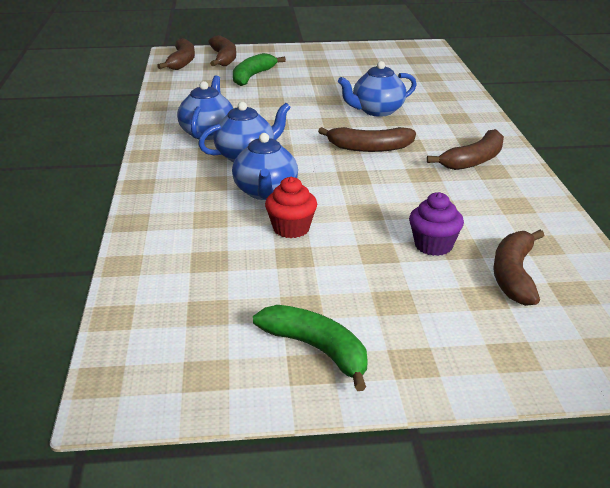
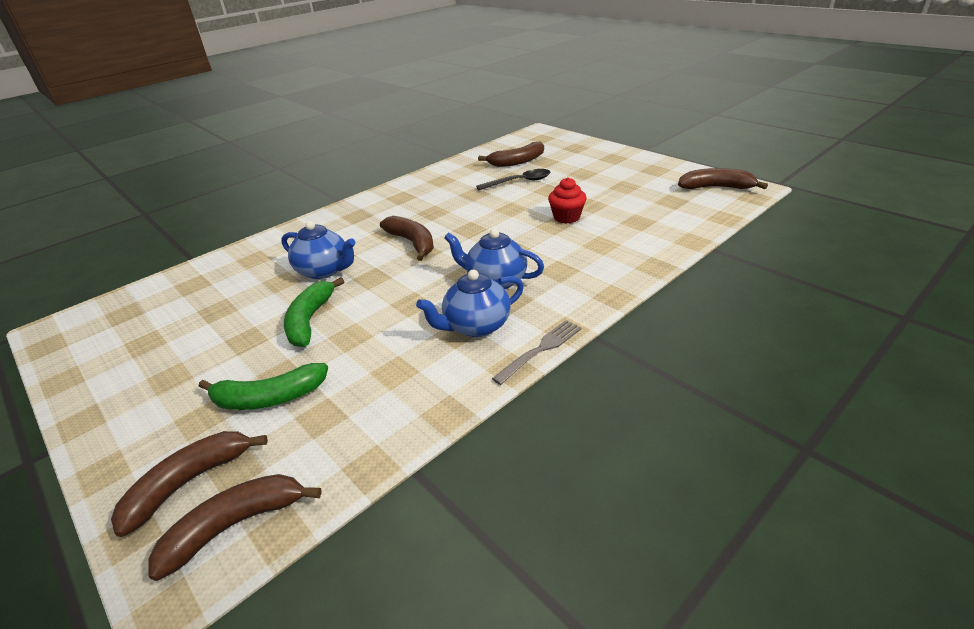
camera: 125 degrees left, 5 degrees up
blue teapot [232,133,298,200] -> none
green banana [253,305,368,391] -> green banana moved to [284,277,345,347]
purple cupcake [409,192,464,256] -> black spoon [476,169,550,190]
brown banana [427,129,504,170] -> brown banana moved to [678,168,768,189]
none -> grey fork [492,320,582,385]

